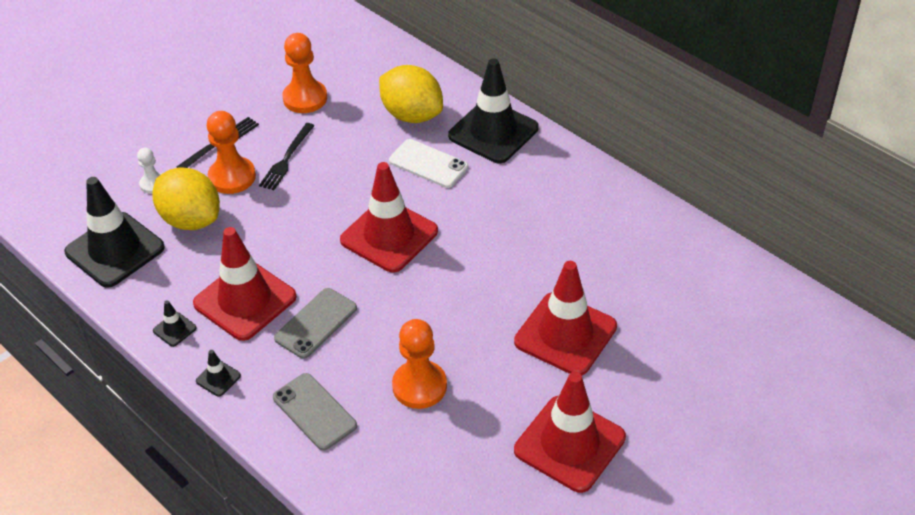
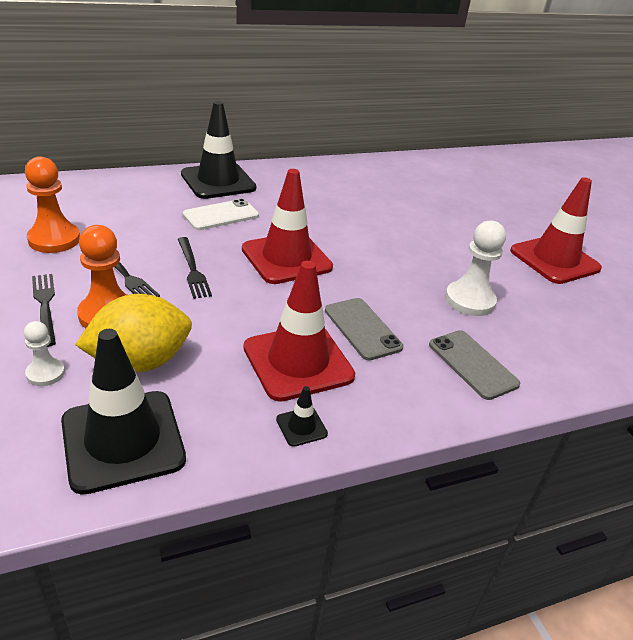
camera: 70 degrees left, 10 degrees down
black traffic cone [196,350,241,397] -> none
grey phone [273,373,357,450] -> grey phone turned 75 degrees clockwise [429,330,520,400]
yellow lemon [379,65,443,123] -> none
orange pawn [392,319,447,409] -> white pawn [445,221,506,316]
red traffic cone [514,261,617,376] -> none
none -> black fork [178,237,212,299]

